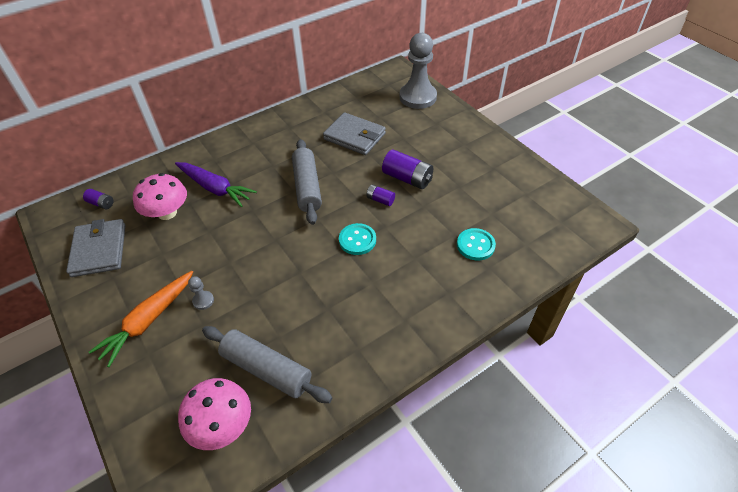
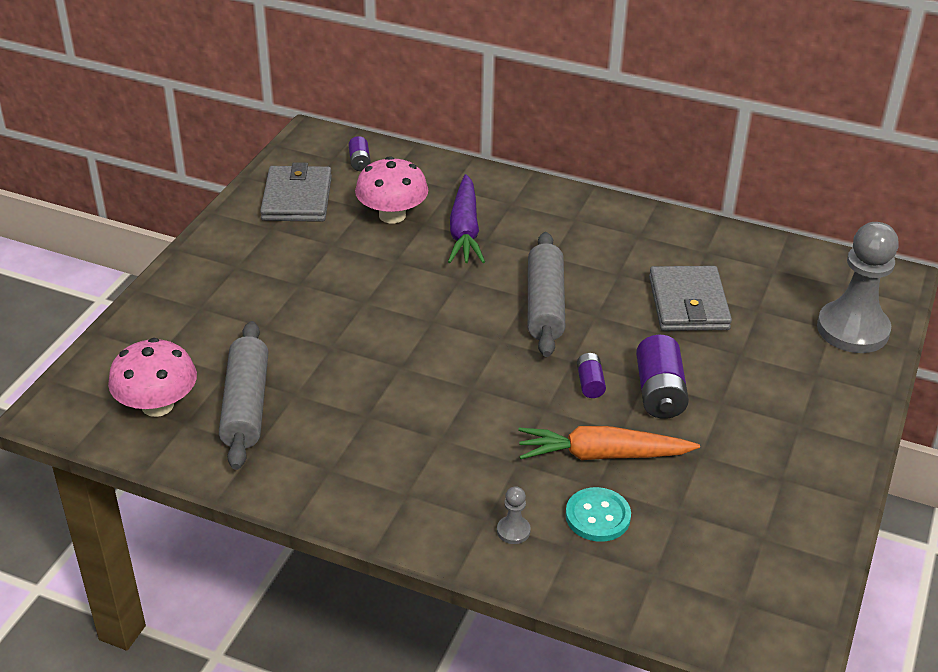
camera: 55 degrees right, 10 degrees down
grey wallet [66,219,126,277] -> grey wallet turned 45 degrees counterclockwise [260,162,332,222]
orange carrot [89,271,193,367] -> orange carrot moved to [518,426,700,460]
grey pawn [188,276,214,310] -> grey pawn moved to [497,486,531,544]
grey rolling pin [292,139,322,225] -> grey rolling pin turned 45 degrees counterclockwise [528,232,565,357]
turquoise button [339,223,376,255] -> none

